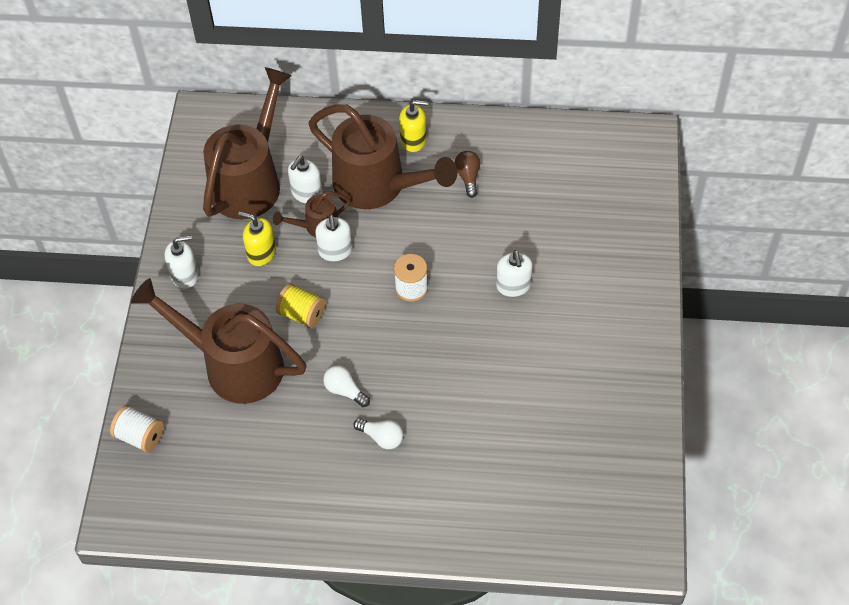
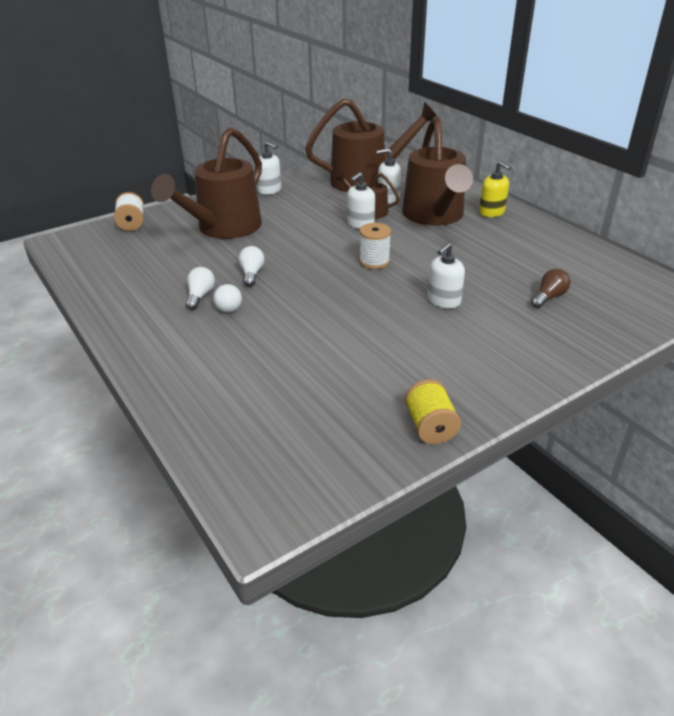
camera: 50 degrees right, 20 degrees down
brown watering can [131,278,306,404] -> brown watering can turned 135 degrees counterclockwise [151,127,262,239]
yellow soap dispenser [238,212,276,266] -> none
yellow spool [276,283,326,328] -> yellow spool moved to [405,379,461,444]
brown light bulb [454,151,480,198] -> brown light bulb moved to [531,269,571,308]
none -> white light bulb [186,267,215,310]

